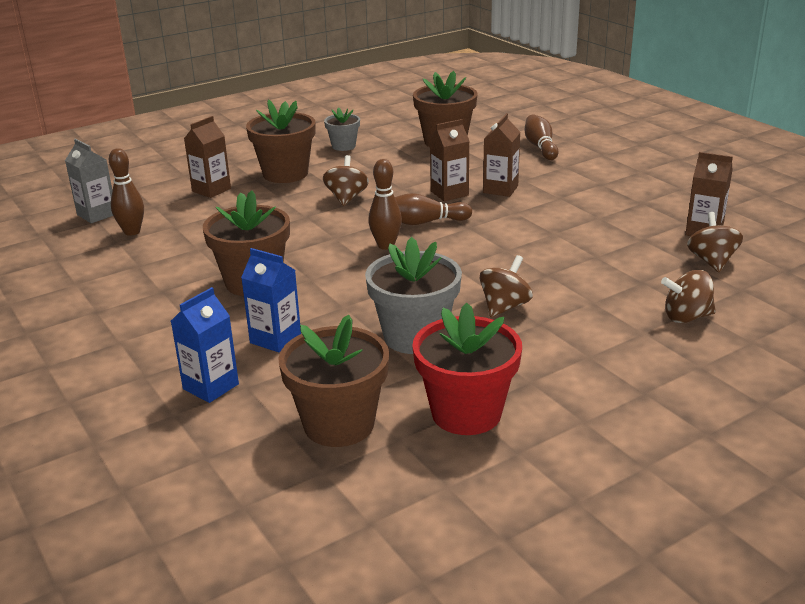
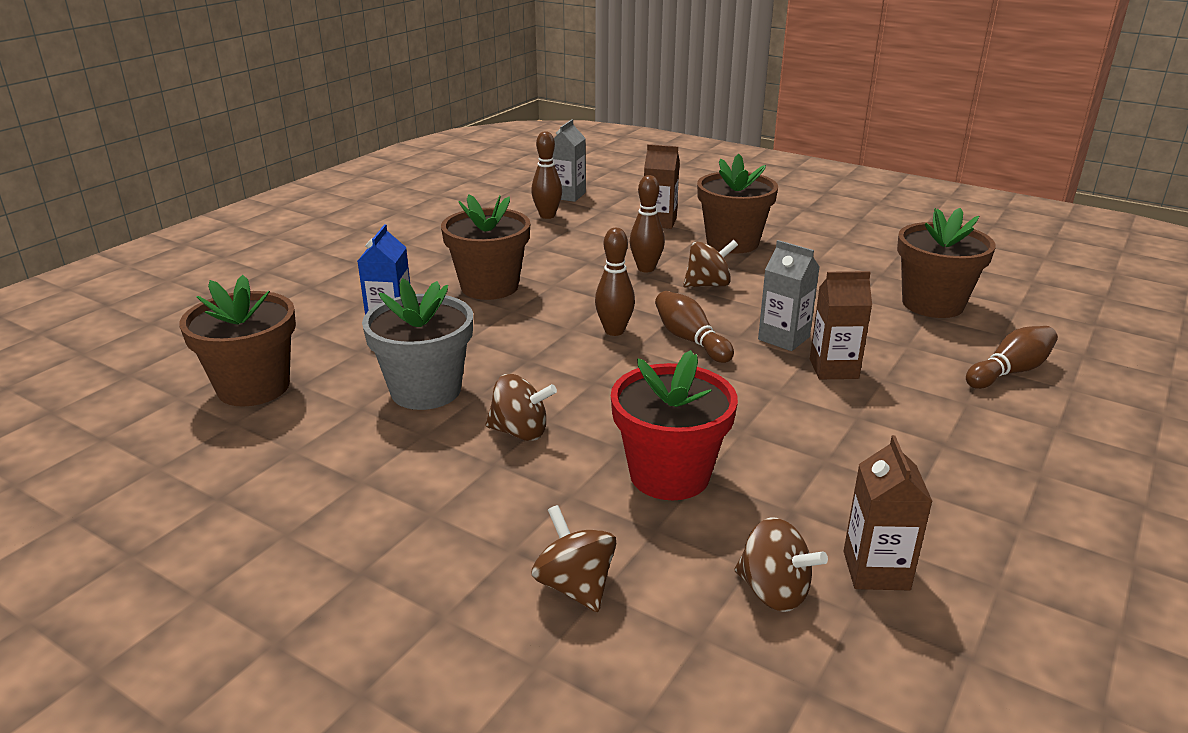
camera: 65 degrees right, 0 degrees up
blue carton [171,287,239,403] -> none
grey flower pot [324,107,360,151] -> none
red flower pot [412,303,522,435] -> red flower pot moved to [611,350,738,500]
brown carton [430,119,469,201] -> grey carton [758,240,819,351]
brown spinning top [687,212,743,272] -> brown spinning top turned 60 degrees clockwise [734,517,828,612]
none -> brown bowling pin [630,175,665,272]

